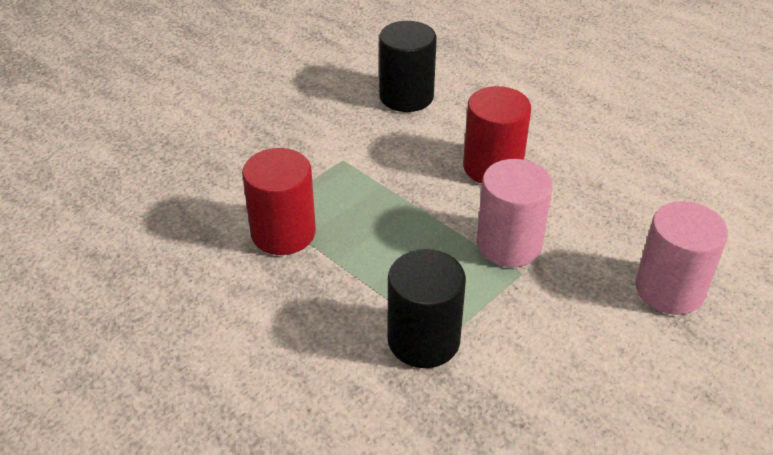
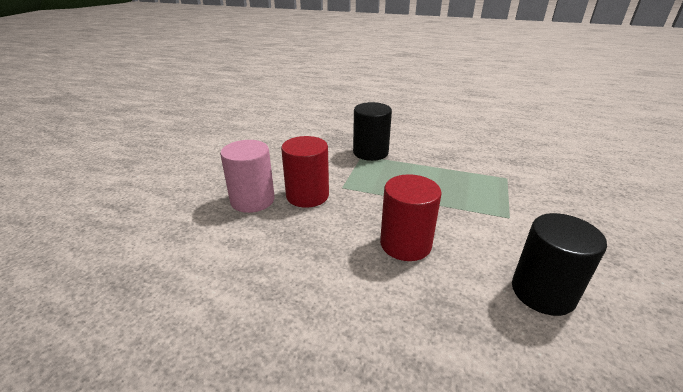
camera: 155 degrees right, 10 degrees down
red cylinder [242,148,316,255] -> red cylinder moved to [281,136,329,208]
pink cylinder [476,159,553,267] -> none

